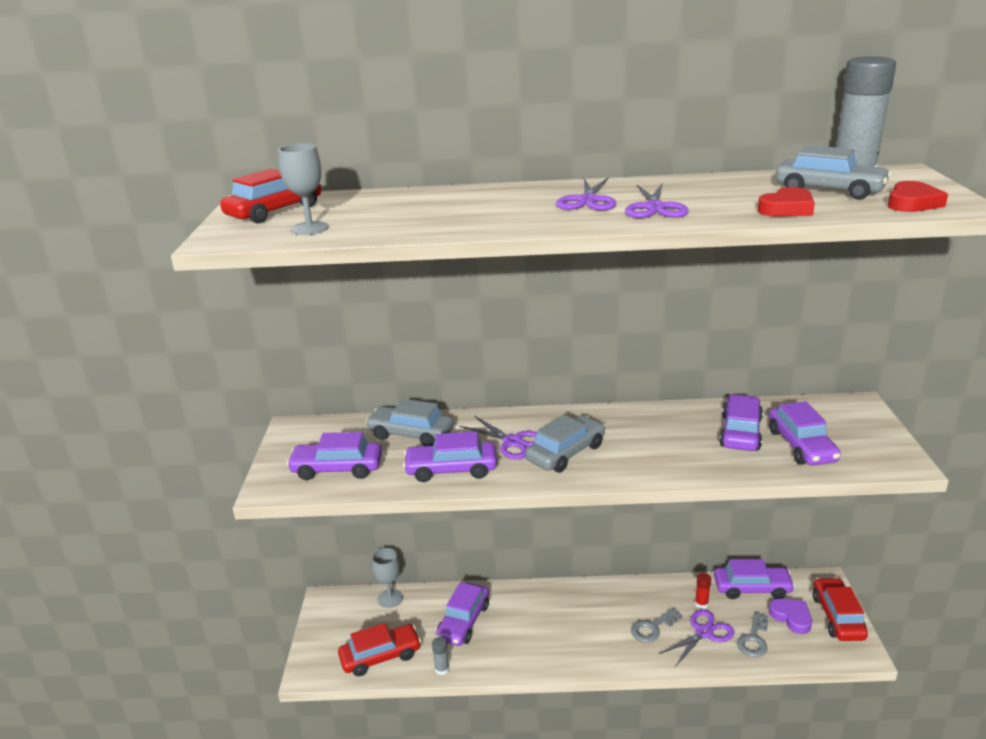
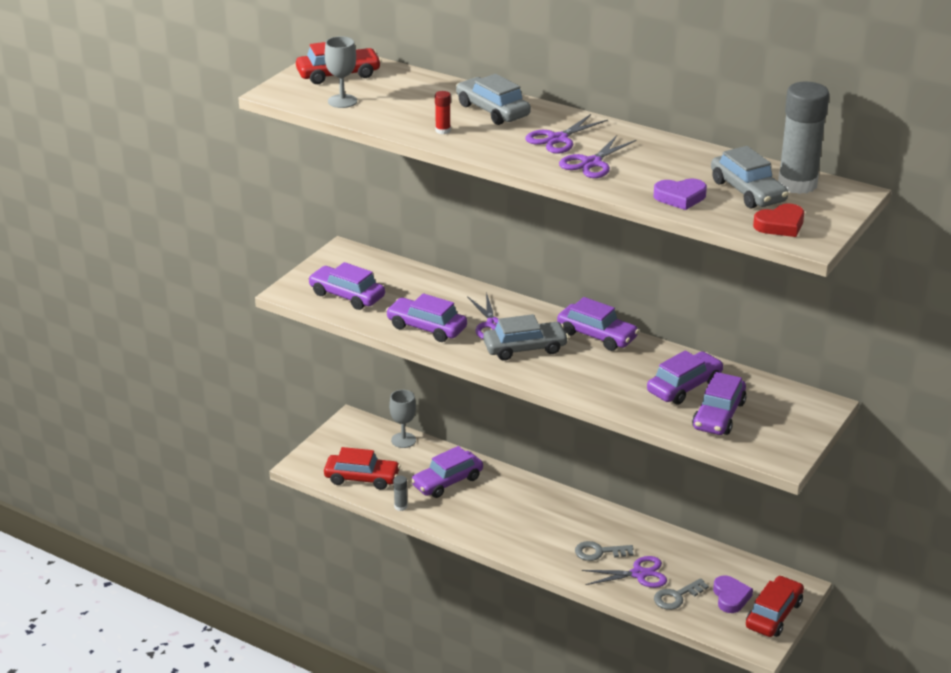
camera: 30 degrees right, 5 degrees up
grey car [365,399,454,446] -> grey car moved to [456,74,531,125]
red glue stick [695,573,711,609] -> red glue stick moved to [435,91,451,134]
purple car [714,559,795,599] -> purple car moved to [557,297,639,351]
red heart [757,187,815,216] -> purple heart [654,179,707,210]

